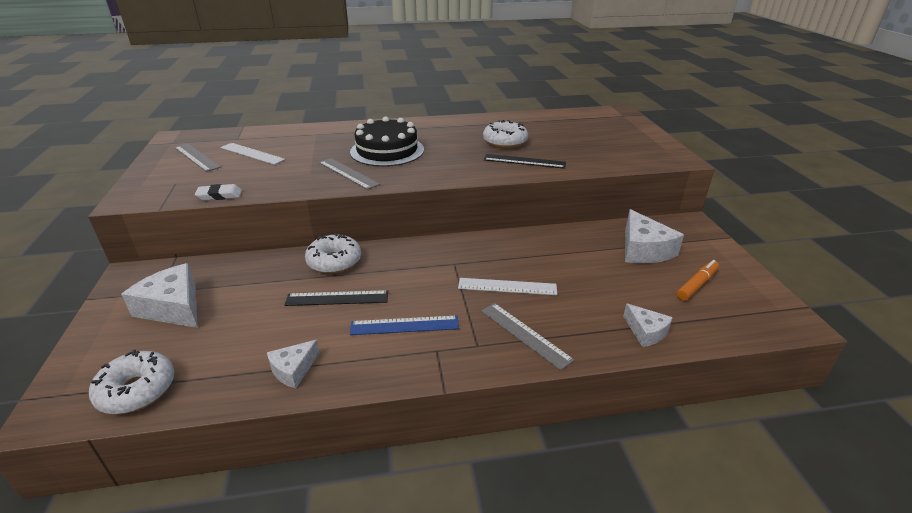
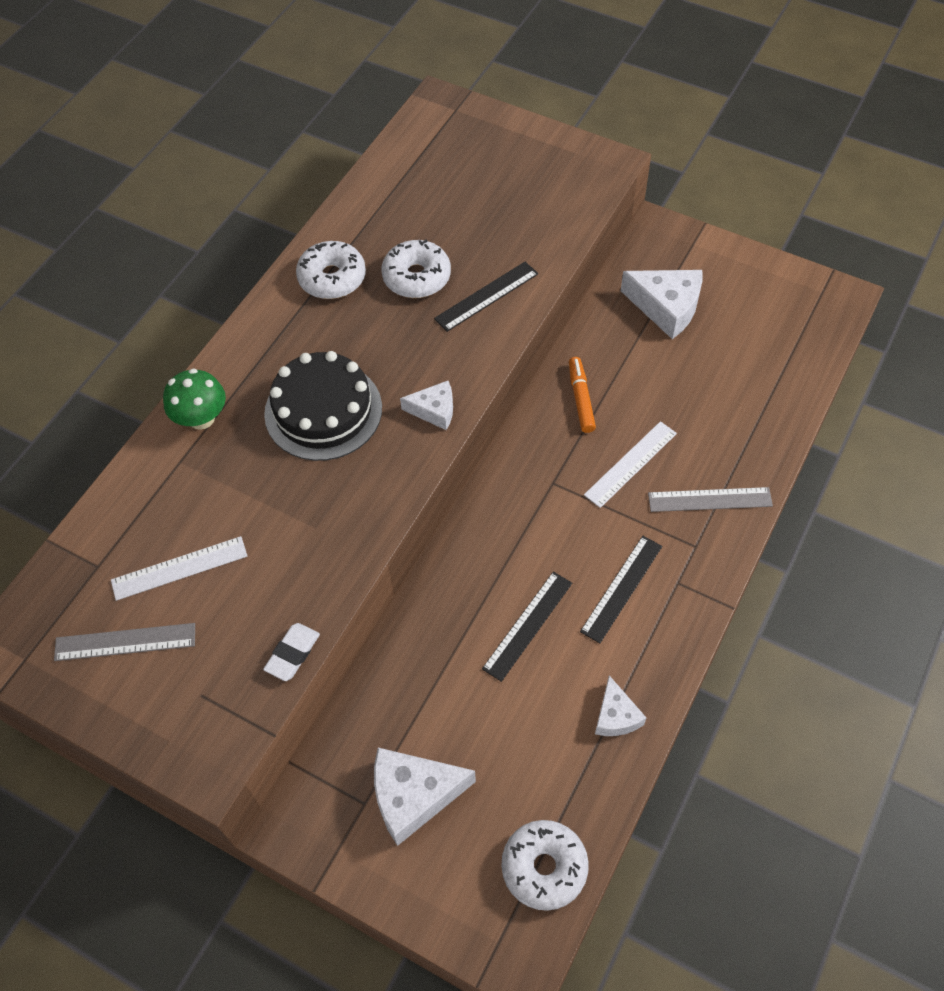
camera: 50 degrees left, 25 degrees up
white donut [305,233,361,274] -> white donut moved to [296,241,366,299]
grey ruler [319,158,380,190] -> none
blue ruler [350,316,459,335] -> black ruler [580,536,662,643]
white cheese [623,303,673,347] -> white cheese moved to [400,381,453,430]
orange marker [677,260,719,301] -> orange marker moved to [569,357,596,433]
none -> green mushroom [163,369,226,430]

